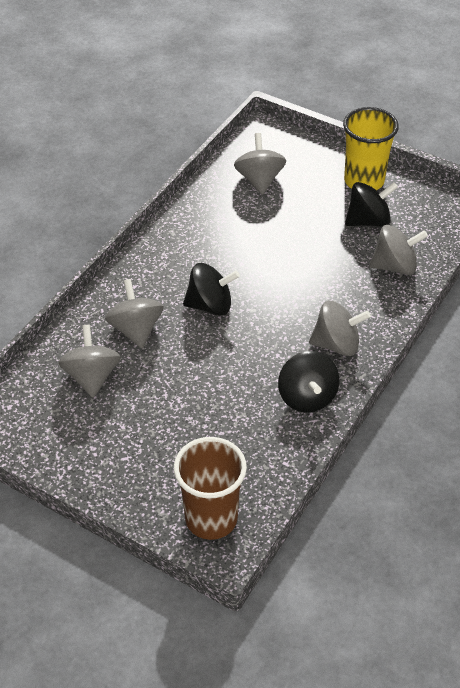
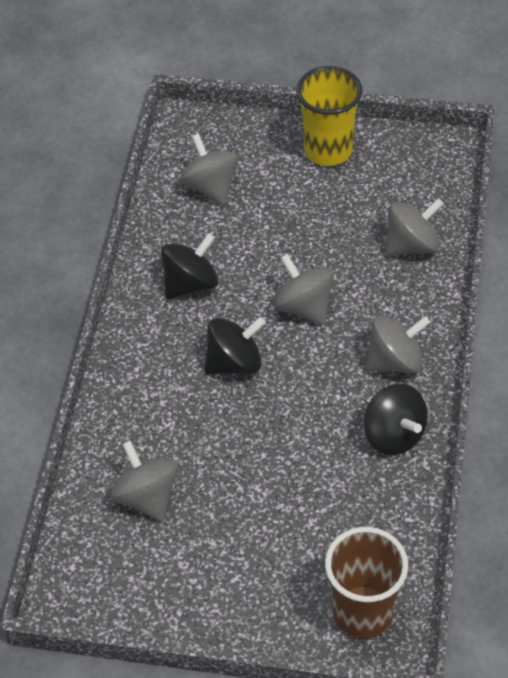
camera: 20 degrees left, 5 degrees up
grey spinning top [105,279,163,348] -> grey spinning top moved to [273,254,334,325]
black spinning top [345,182,398,227] -> black spinning top moved to [161,233,218,300]

